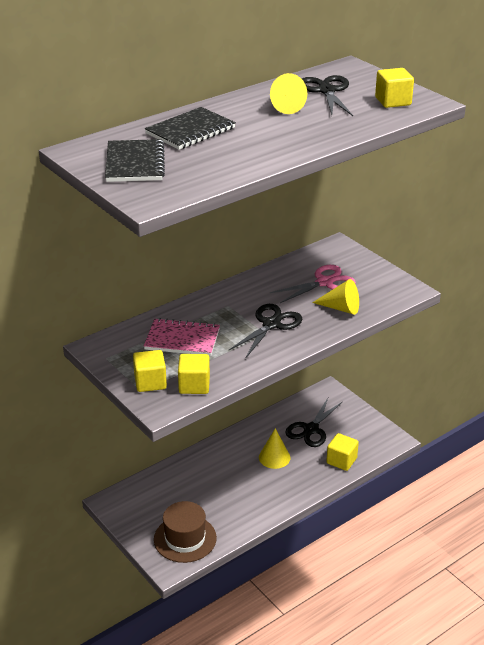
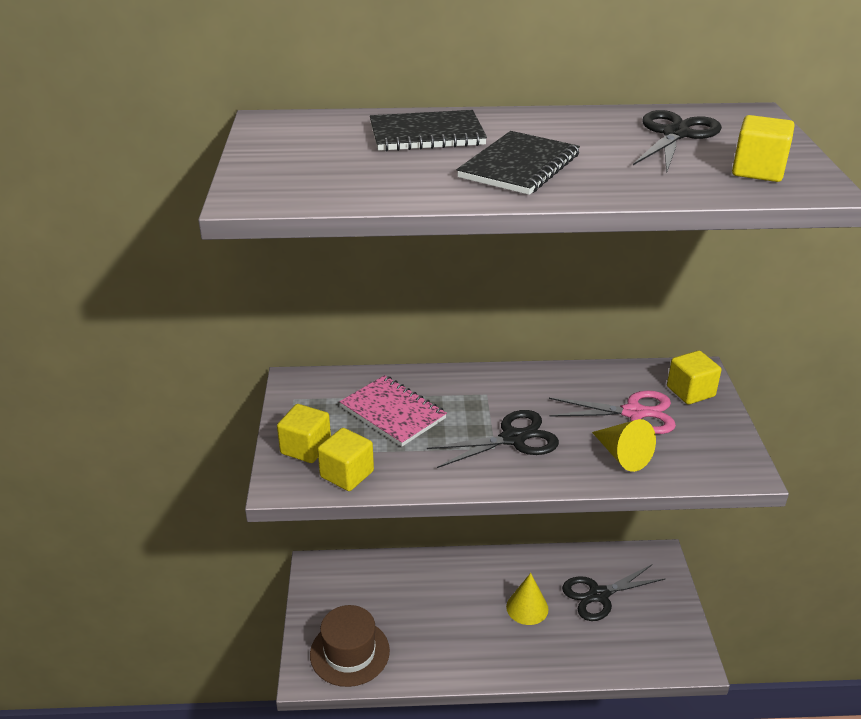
camera: 35 degrees right, 0 degrees up
black notebook [105,139,165,182] -> black notebook moved to [457,131,580,195]
yellow cone [270,73,307,114] -> none
yellow cube [326,433,359,471] -> yellow cube moved to [667,350,721,404]

